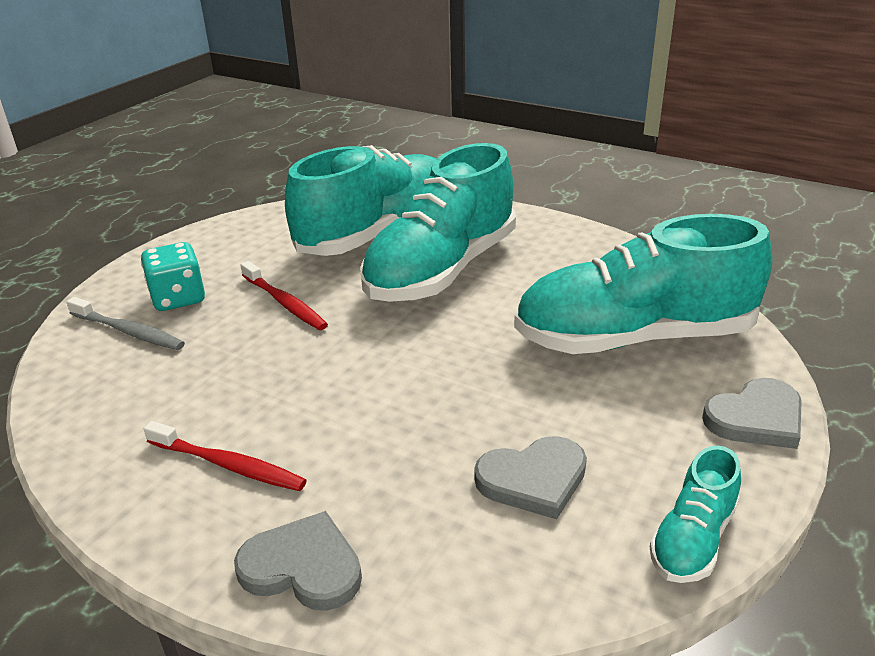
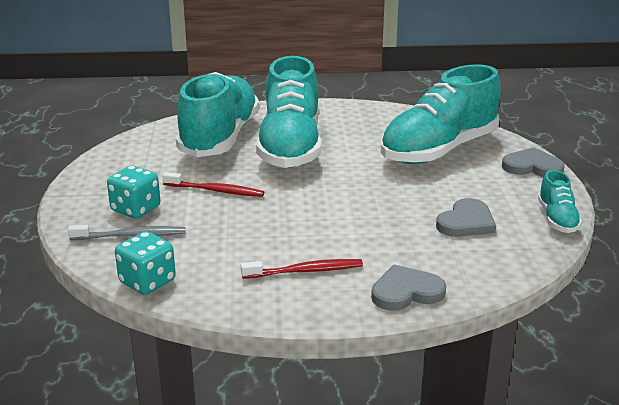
camera: 35 degrees left, 5 degrees down
grey heart [702,378,802,449] -> grey heart turned 105 degrees counterclockwise [502,147,565,177]
none -> turquoise dice [115,231,176,295]

